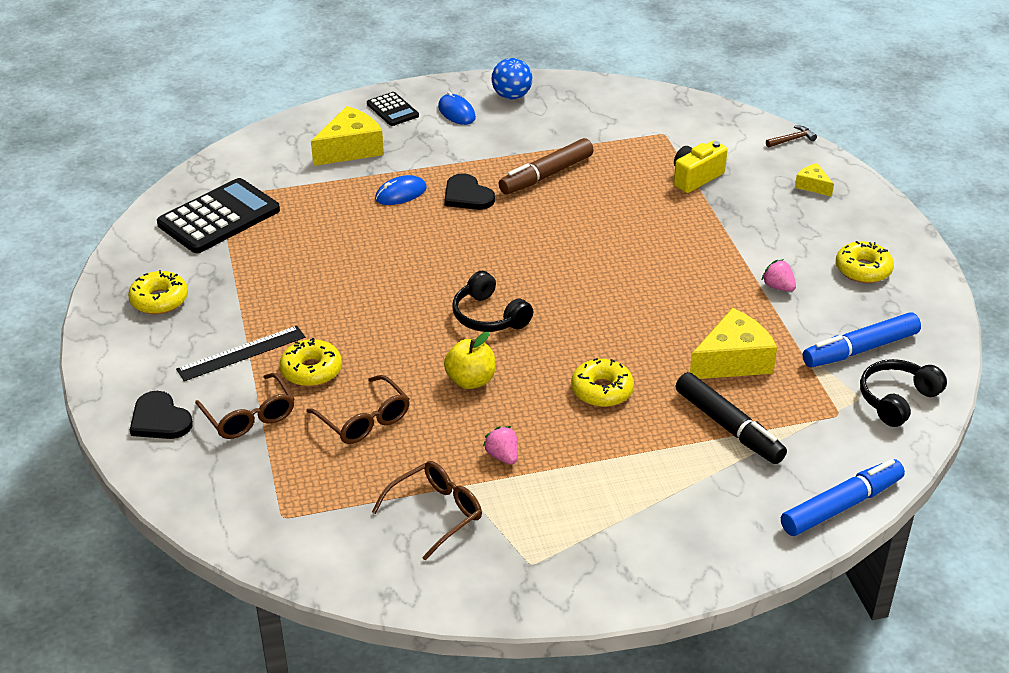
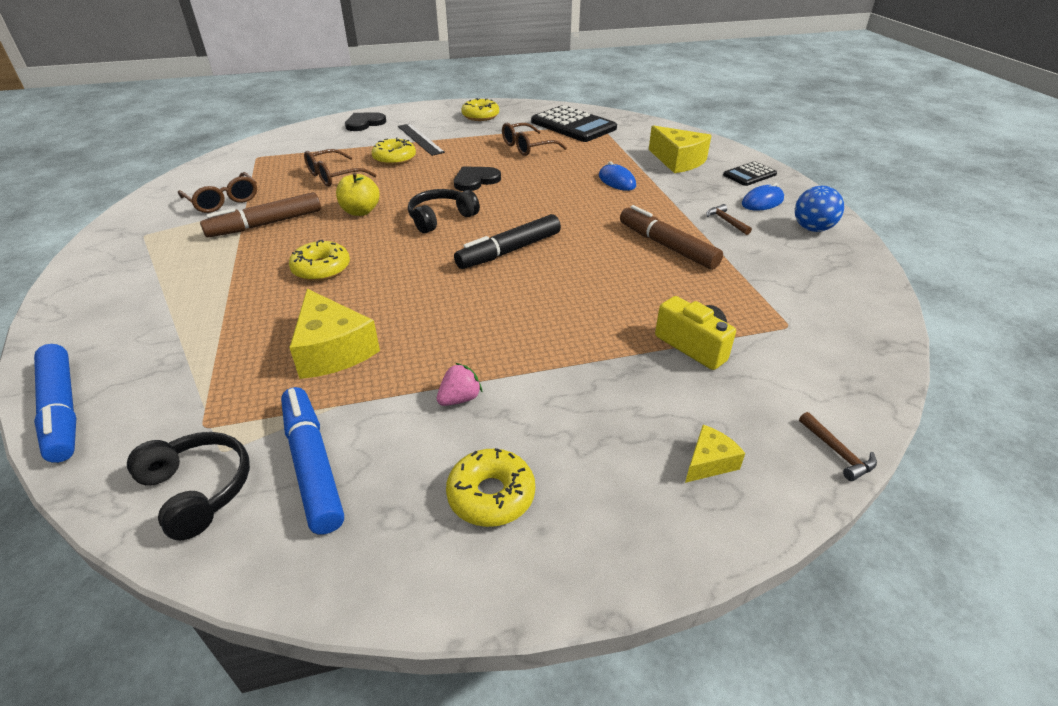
camera: 90 degrees right, 0 degrees up
brown glasses [195,373,294,439] -> brown glasses moved to [502,123,567,156]
black heart [444,173,495,210] -> black heart moved to [454,166,501,191]
pink strawberry [483,426,518,465] -> brown marker [200,192,321,238]
black marker [676,372,787,464] -> black marker moved to [454,214,561,269]
none -> brown hammer [706,204,752,235]

